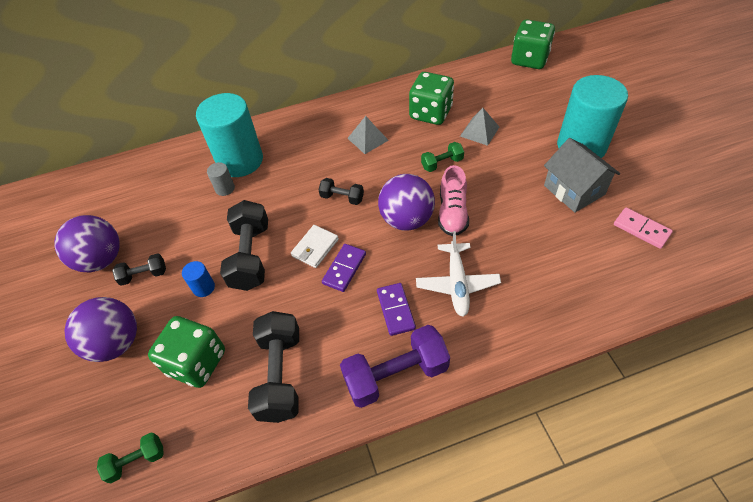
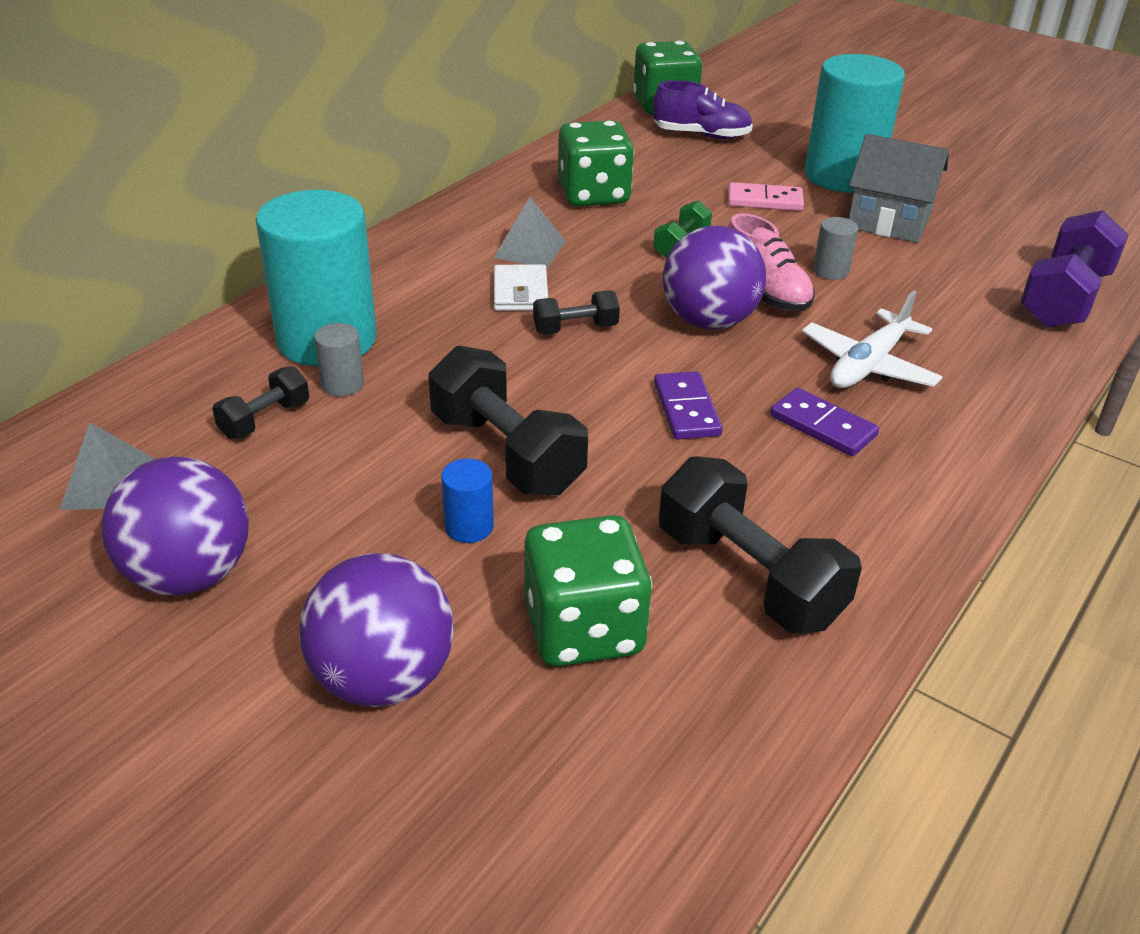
camera: 40 degrees left, 15 degrees down
green dumbbell [97,433,163,483] -> none
black dumbbell [112,254,166,286] -> black dumbbell moved to [212,366,309,439]
white wallet [291,225,339,268] -> white wallet moved to [494,265,548,311]
purple dumbbell [340,325,450,408] -> purple dumbbell moved to [1020,210,1129,328]
white plane [416,231,501,317] -> white plane turned 75 degrees clockwise [802,290,942,388]
grey pyramid [460,108,499,146] -> grey pyramid moved to [60,422,155,510]
pink domino [614,207,673,249] -> pink domino moved to [728,182,804,211]
none -> purple shoe [653,80,753,139]
none -> grey cylinder [813,217,858,280]

